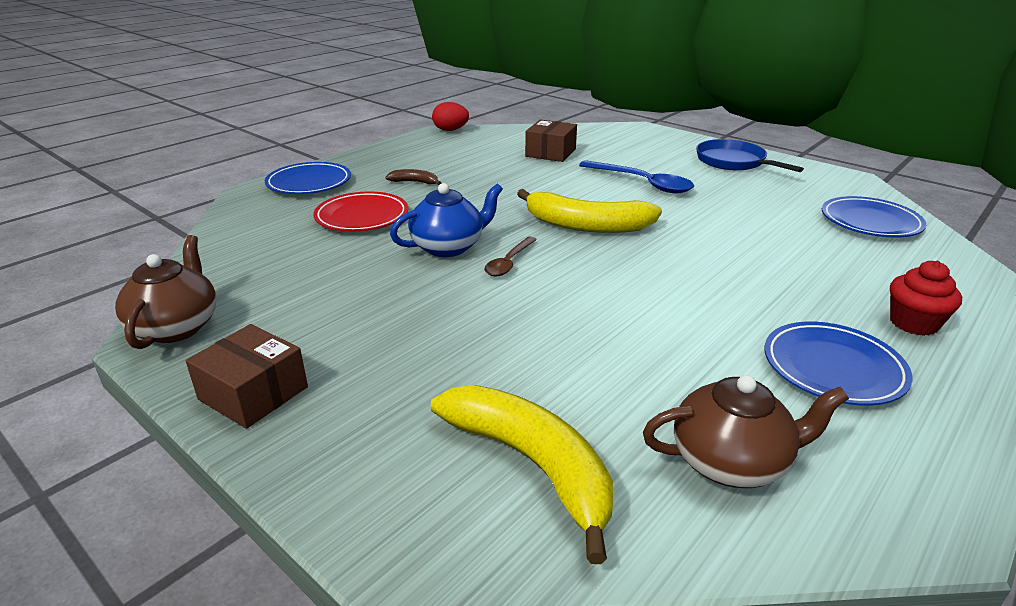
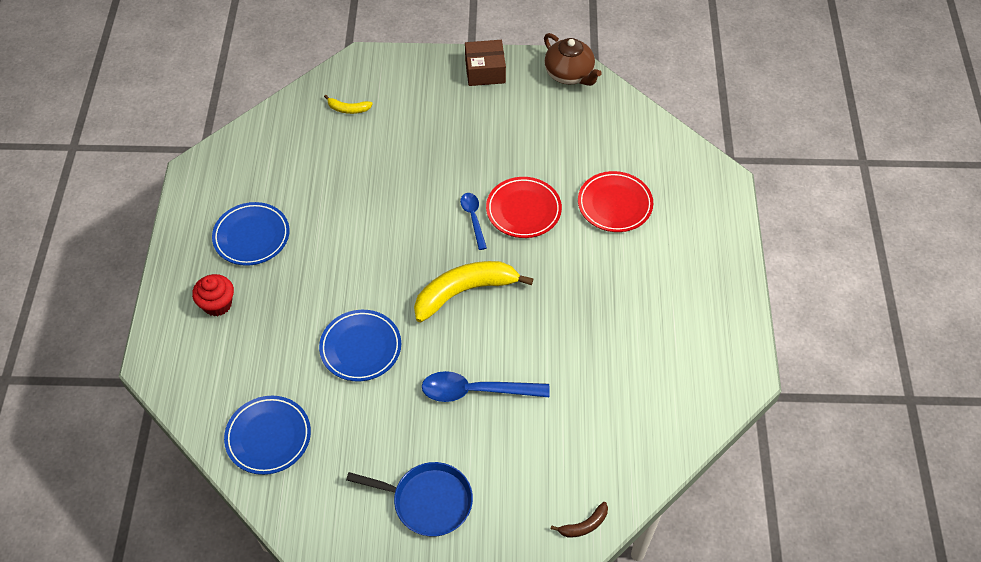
camera: 140 degrees right, 25 degrees up
blue plate [265,162,351,194] -> blue plate moved to [319,310,401,381]
brown banana [385,169,441,185] -> brown banana moved to [551,502,608,538]
blue teapot [390,183,503,257] -> red plate [486,177,562,238]
yellow banana [431,385,613,564] -> yellow banana [324,95,373,114], size x0.45
red egg [432,102,469,131] -> none
brown spoon [484,237,537,276] -> blue spoon [460,193,487,250]
brown box [525,120,577,162] -> none
brown teapot [643,375,849,488] -> none

